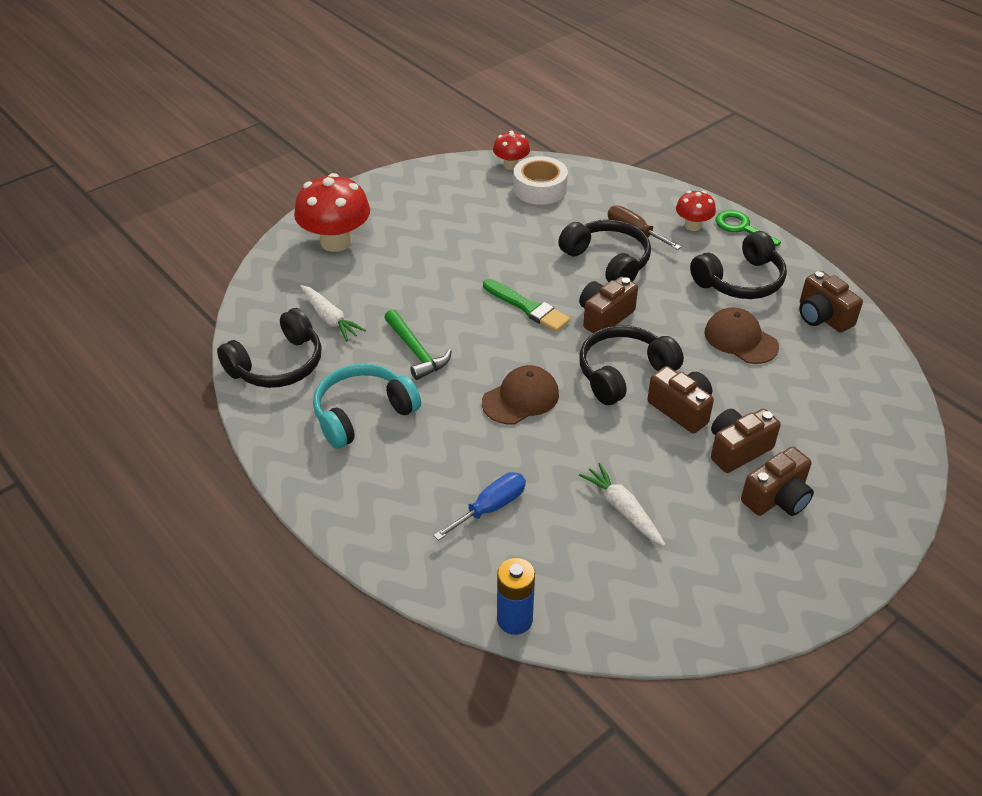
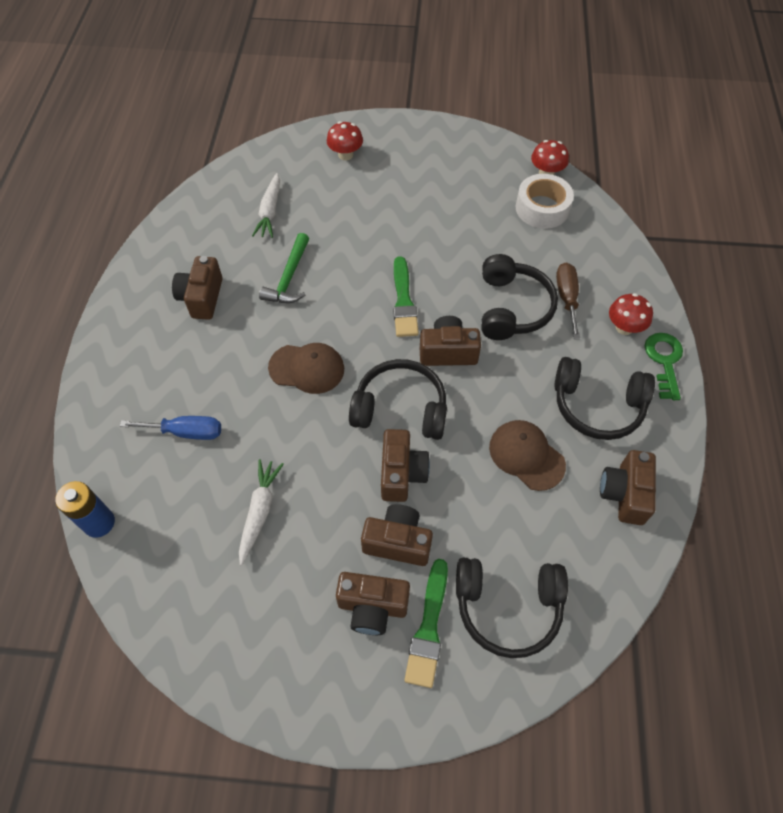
camera: 45 degrees right, 15 degrees up
black headphones [217,308,322,388] -> black headphones moved to [456,558,568,658]
red mushroom [294,173,370,252] -> red mushroom [327,121,363,160], size x0.54
turquoise headphones [313,364,421,449] -> brown camera [172,256,223,320]
brown cap [705,307,779,364] -> brown cap turned 45 degrees counterclockwise [489,420,566,491]
none -> green brush [404,559,448,688]

